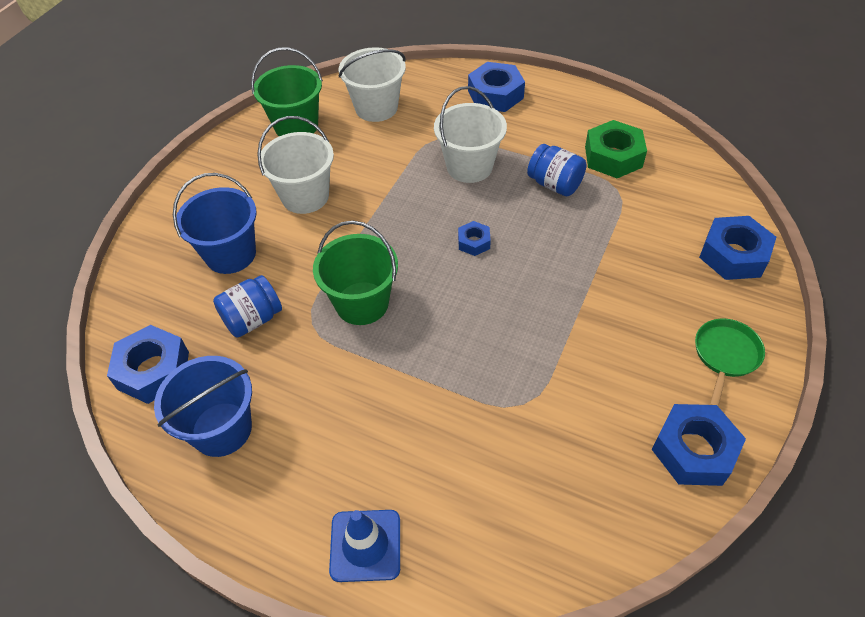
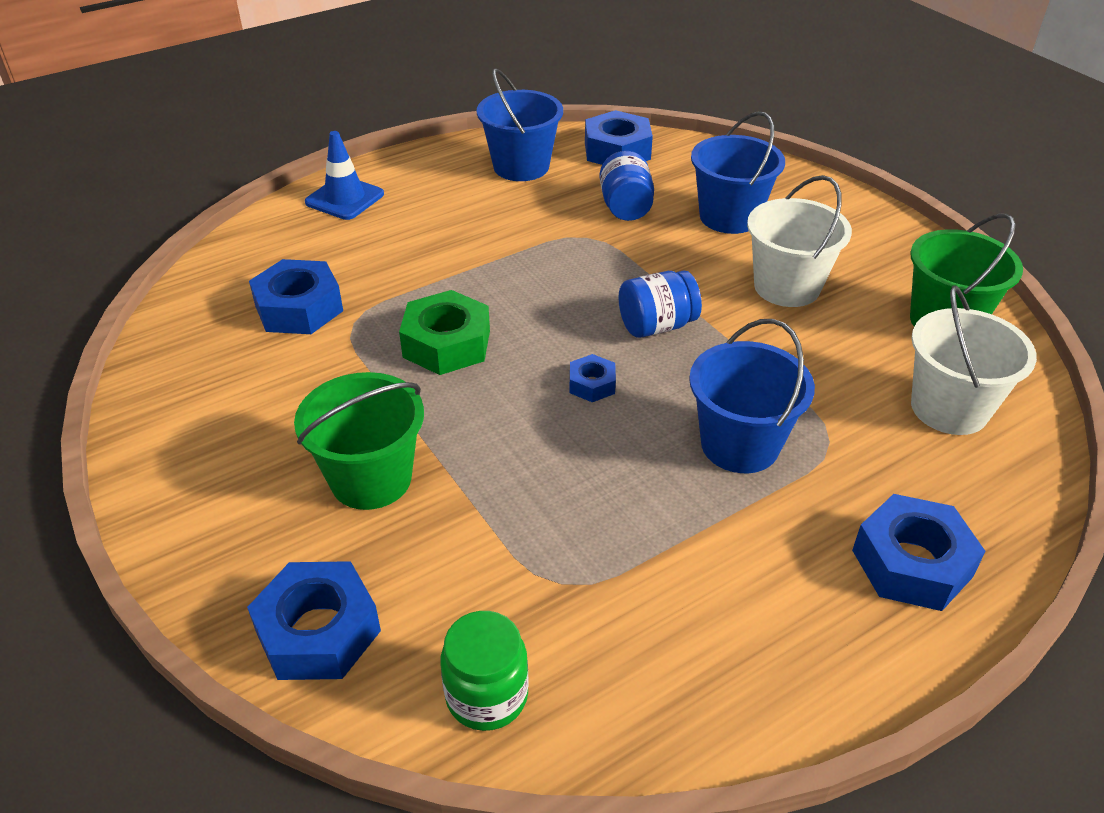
camera: 120 degrees right, 10 degrees down
green bucket [313,221,398,325] -> green bucket moved to [294,372,424,510]
white bucket [434,86,507,183] -> blue bucket [689,319,815,473]
blue jar [527,144,587,196] -> blue jar moved to [618,271,702,338]
green nut [585,120,647,178] -> green nut moved to [399,290,490,375]
blue nut [652,404,746,486] -> blue nut moved to [249,259,343,334]
green pan [695,319,765,407] -> none
none -> green jar [440,611,529,731]

